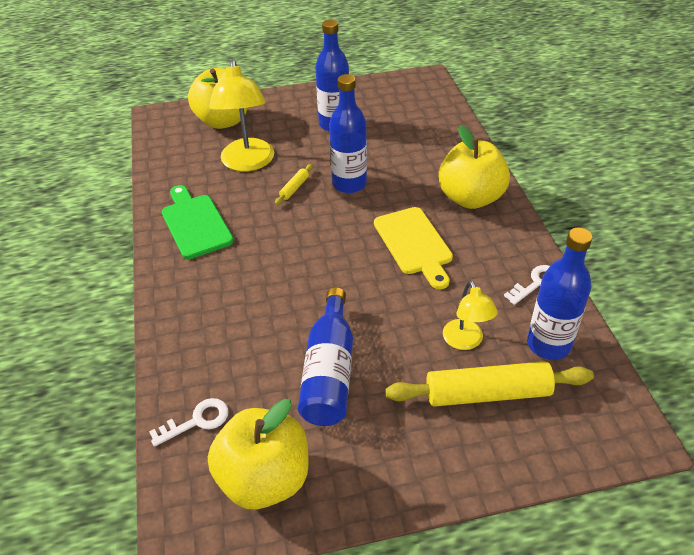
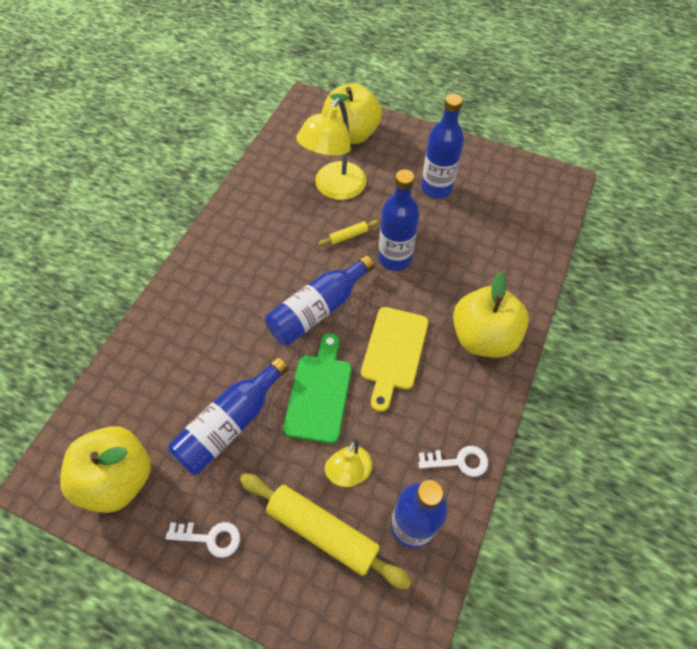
camera: 35 degrees right, 15 degrees up
white key [149,398,229,447] -> white key moved to [166,522,240,558]
green cutting board [162,185,234,259] -> green cutting board moved to [283,333,351,444]
none -> blue bottle [265,255,374,345]

